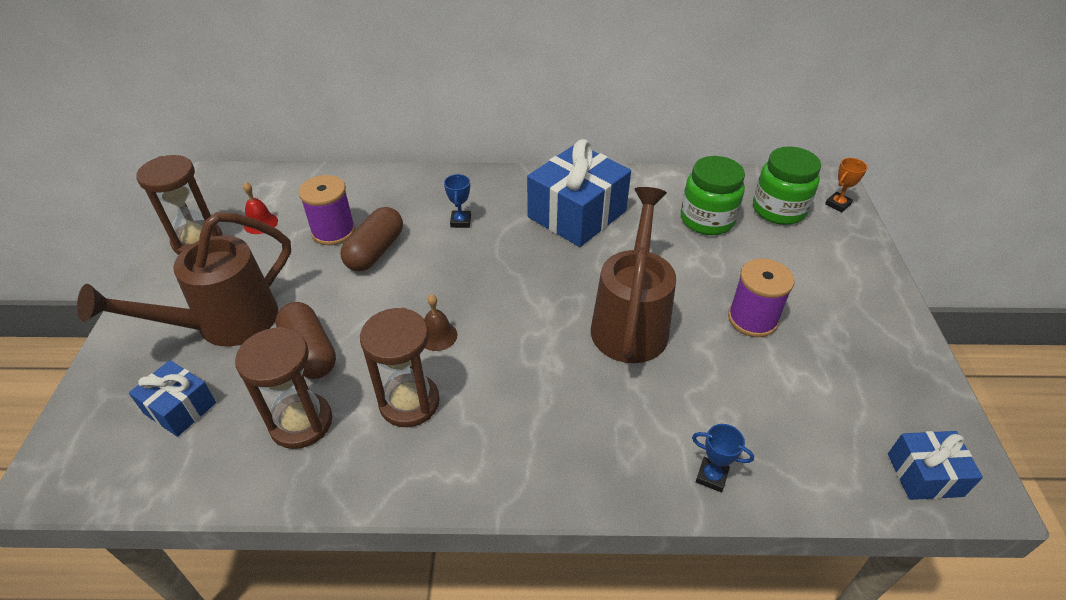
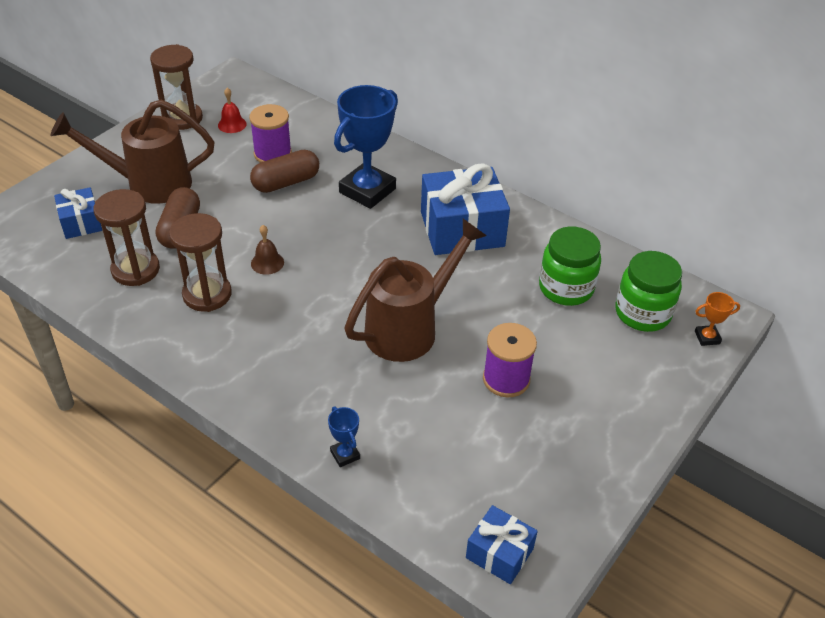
camera: 35 degrees right, 0 degrees up
blue trophy [444,174,471,228] -> blue trophy [334,85,398,209], size x2.35

